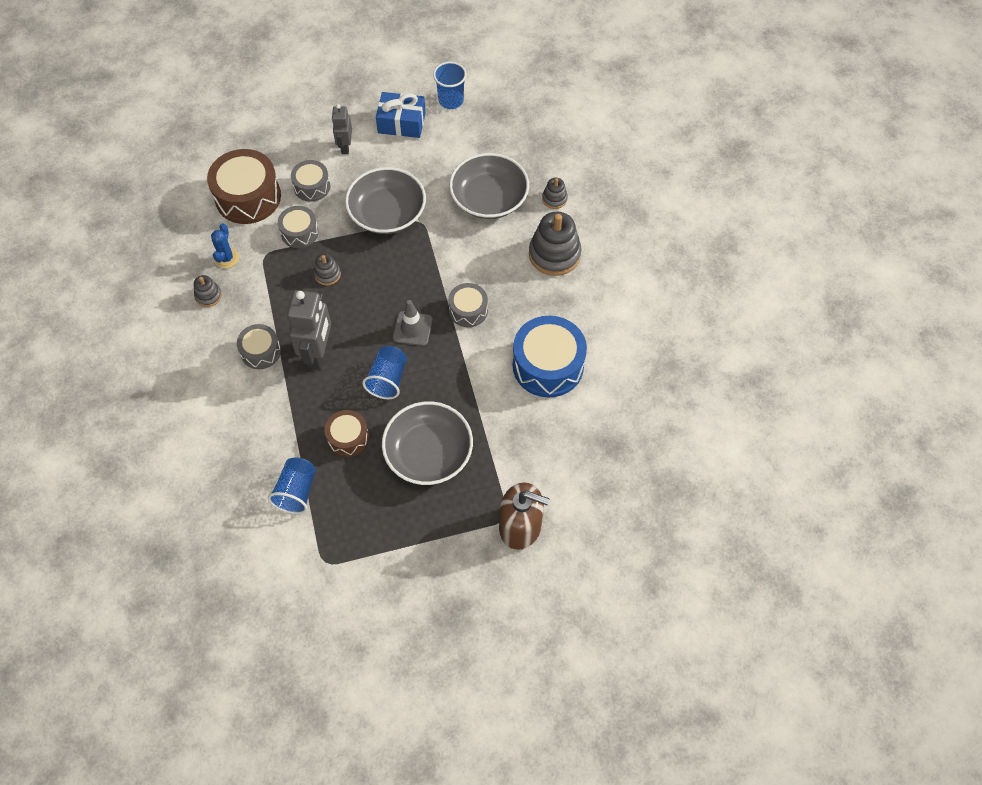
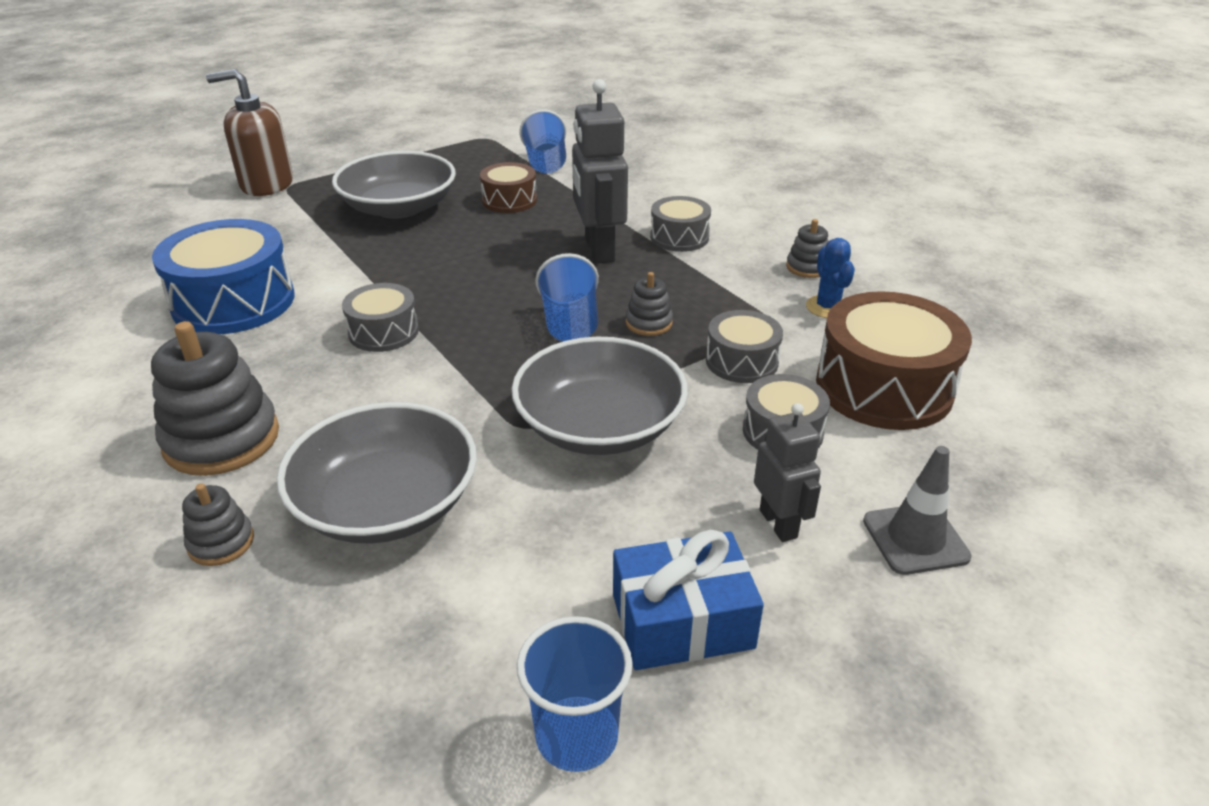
camera: 160 degrees right, 25 degrees down
blue cup [362,346,407,399] -> blue cup moved to [535,253,599,341]
grey traffic cone [393,300,433,346] -> grey traffic cone moved to [863,446,972,575]

